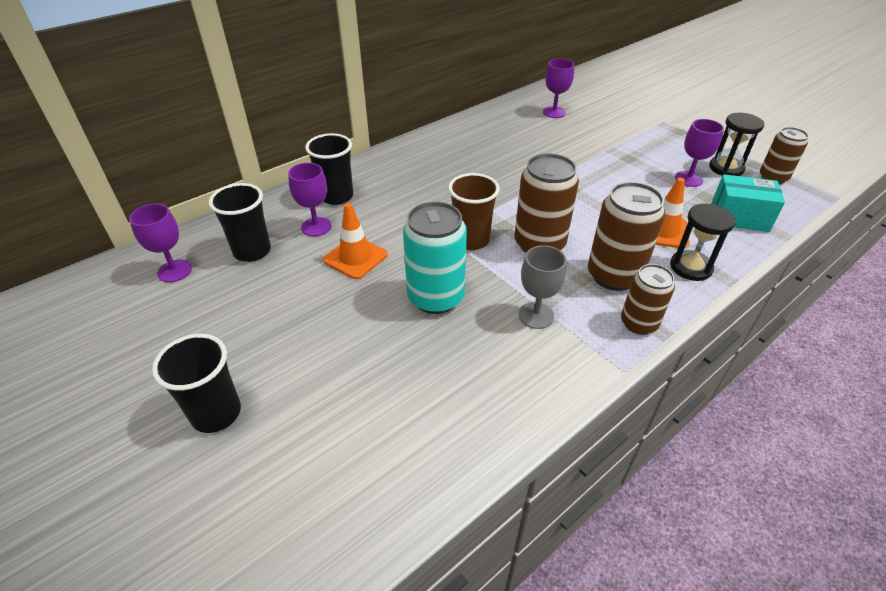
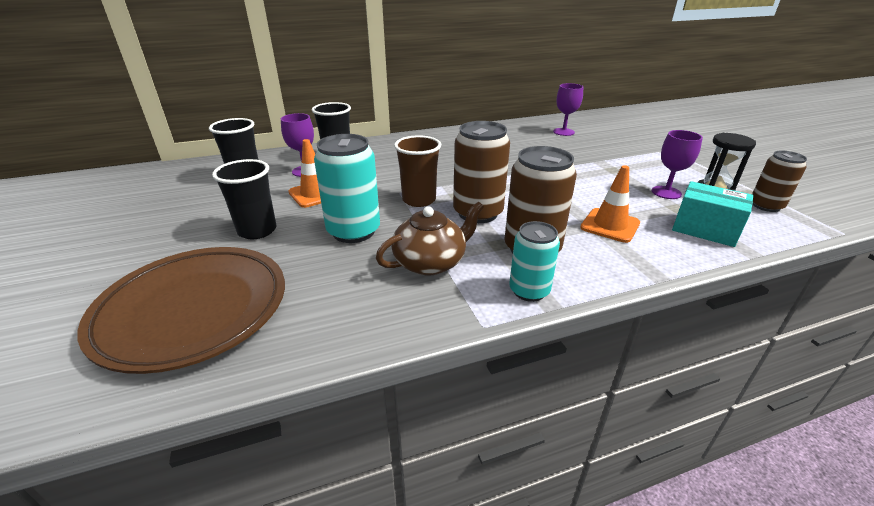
camera: 20 degrees right, 10 degrees down
purple goblet [129,204,192,282] -> none
black cup [152,334,241,433] -> black cup moved to [212,159,277,239]
grey goblet [518,245,567,329] -> brown teapot [376,202,484,275]
brown can [621,264,675,335] -> turquoise can [509,221,560,302]
black hourglass [670,204,735,281] -> none
none -> brown plate [77,247,285,374]

